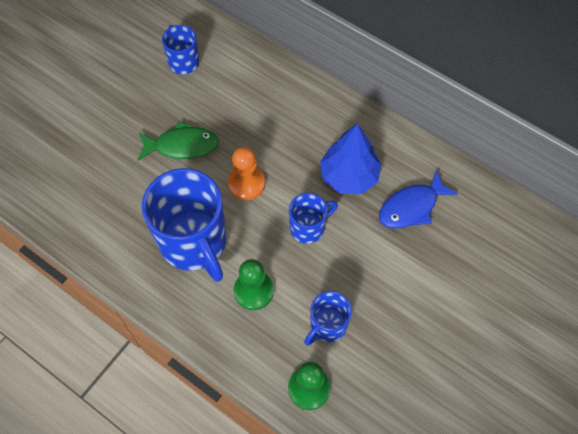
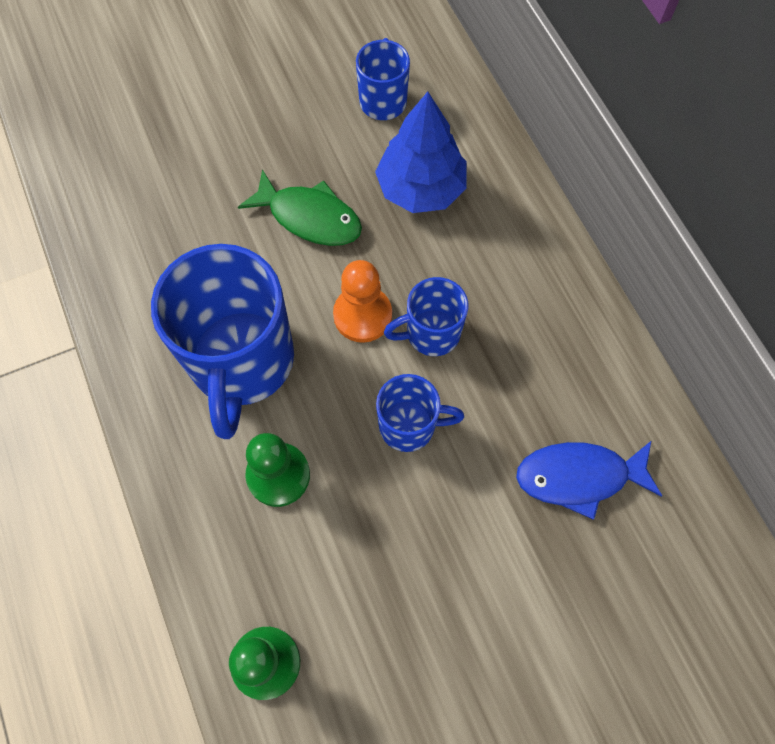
camera: 30 degrees right, 5 degrees up
blue mug [304,291,352,346] -> blue mug moved to [384,277,468,356]
blue tree [320,124,381,194] -> blue tree moved to [375,92,467,213]

